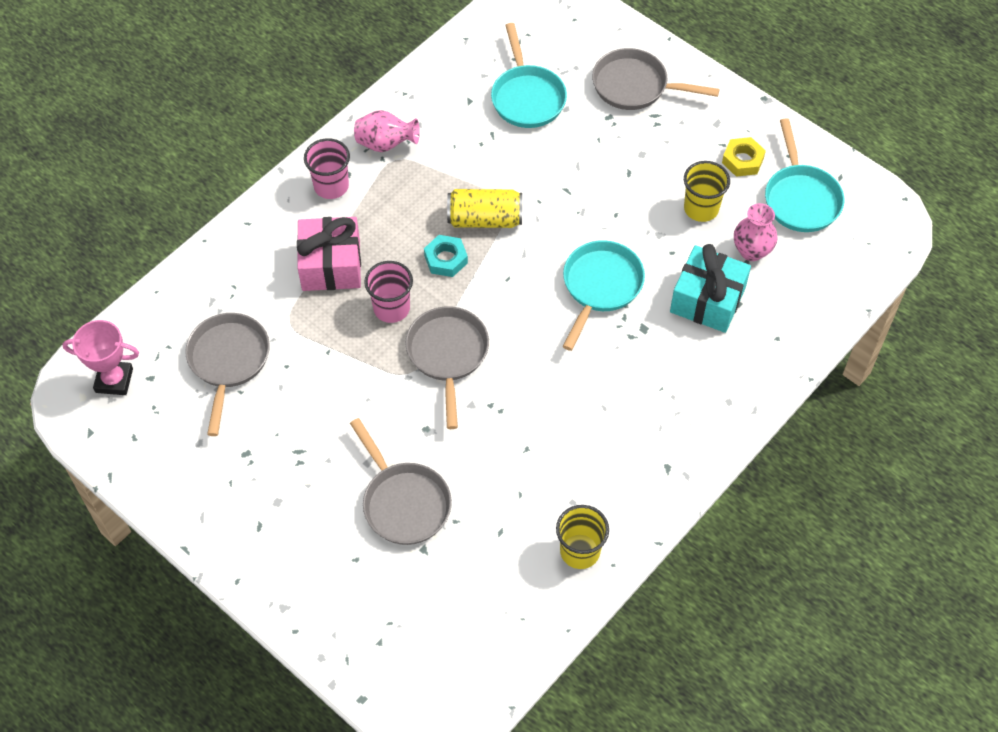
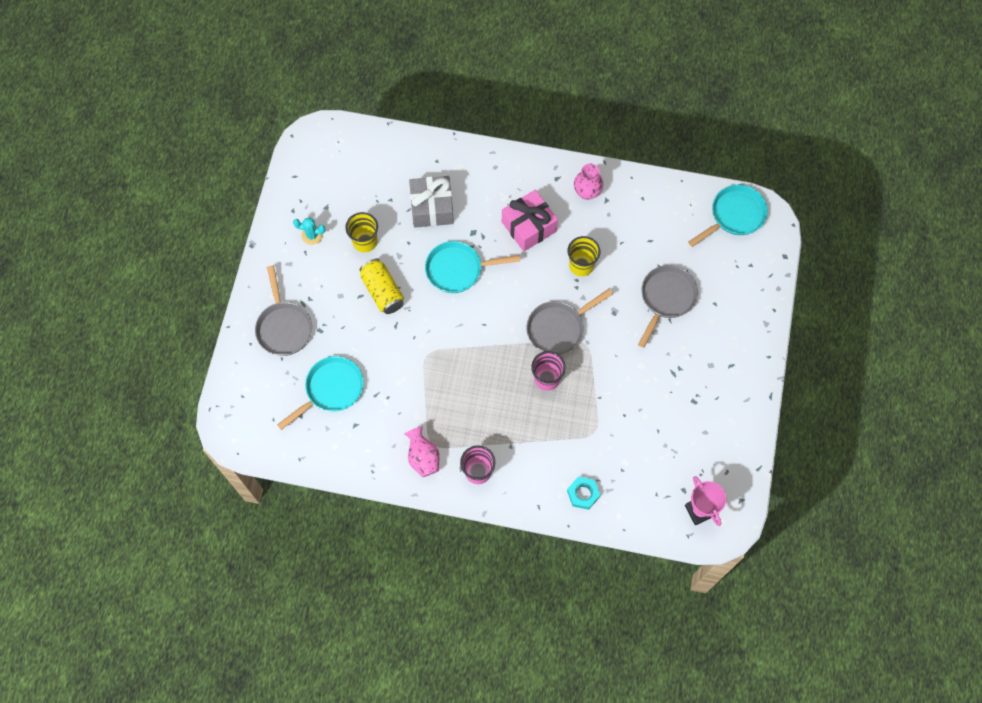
camera: 120 degrees left, 10 degrees up
grey pan [185,313,270,436] -> none
pink gift [297,217,361,291] -> pink gift moved to [502,190,558,252]
turquoise nut [424,235,468,277] -> turquoise nut moved to [567,477,600,510]
yellow can [447,189,522,228] -> yellow can moved to [360,259,404,314]
yellow cup [556,505,609,569] -> yellow cup moved to [567,236,600,276]
turquoise gift [670,244,751,333] -> grey gift [409,176,454,228]
yellow nut [722,137,766,177] -> turquoise cactus [293,217,326,245]
pink vase [734,203,778,261] -> pink vase moved to [574,163,604,200]
turquoise pan [765,118,844,232] -> turquoise pan moved to [688,185,768,247]

